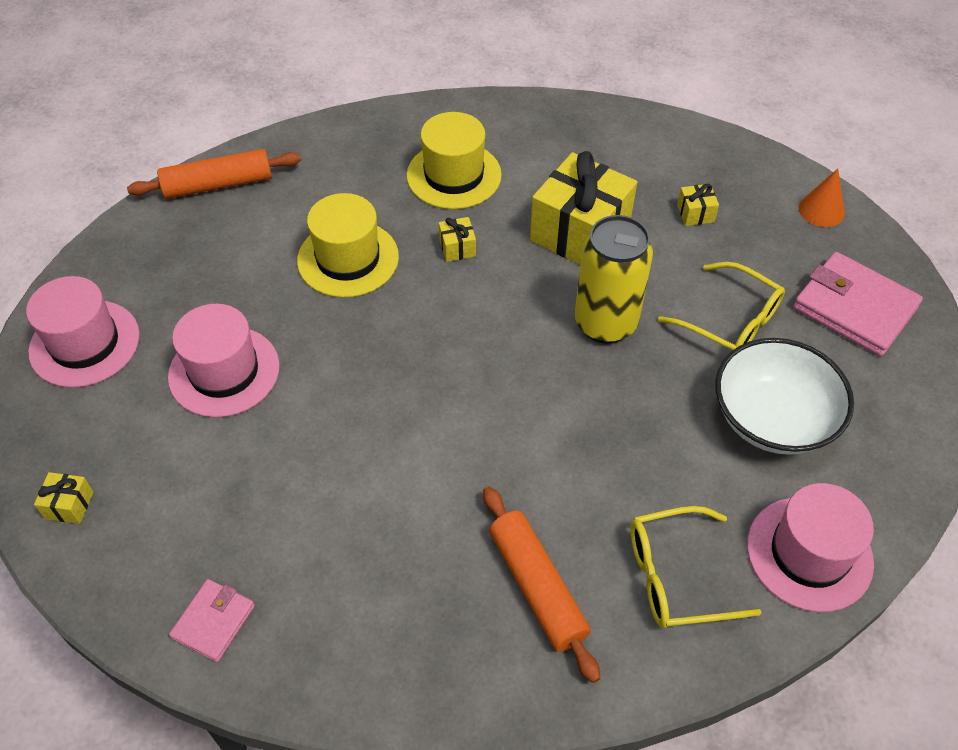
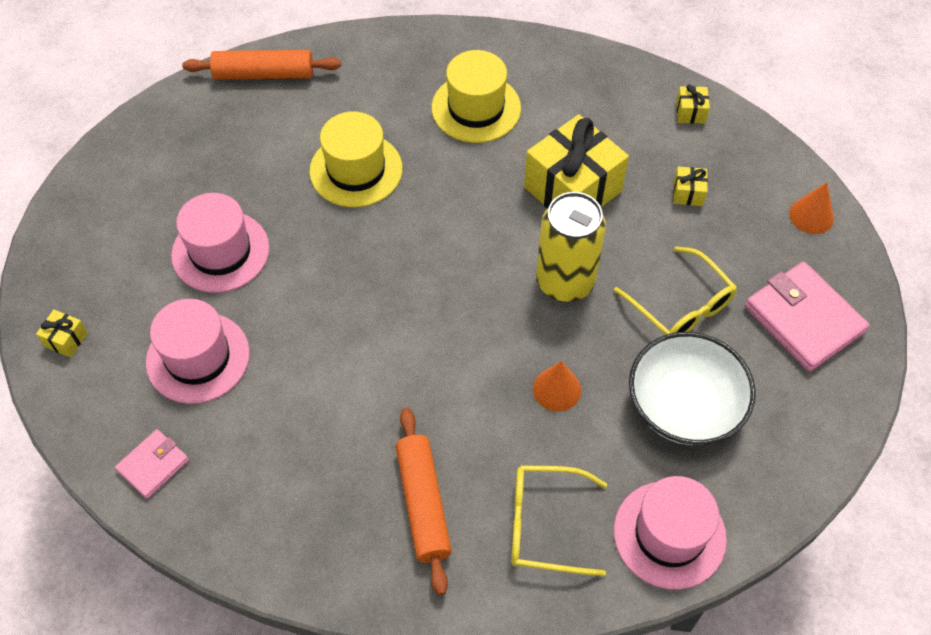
camera: 15 degrees right, 5 degrees up
pink hat [26,276,140,388] -> pink hat moved to [146,299,250,404]
yellow gift [439,217,476,262] -> yellow gift moved to [676,84,710,123]
none -> orange cone [533,361,581,411]

